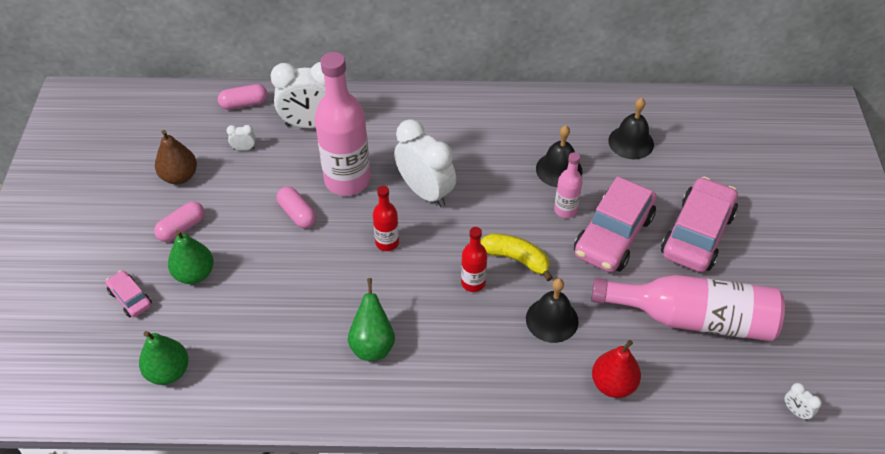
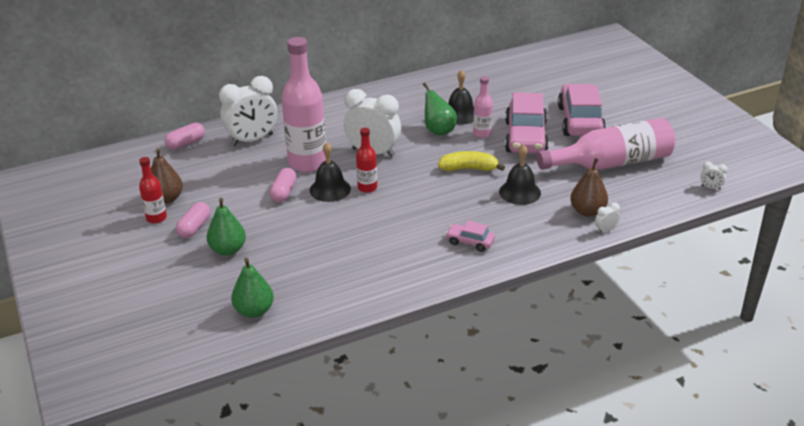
camera: 25 degrees left, 15 degrees down
pink car [106,270,152,318] -> pink car moved to [446,221,495,252]
white clock [226,125,256,151] -> white clock moved to [595,202,620,233]
pink capsule [277,187,316,228] -> pink capsule turned 75 degrees clockwise [270,168,297,202]
green pear [348,278,395,361] -> green pear moved to [423,82,457,136]
red bottle [461,227,487,292] -> red bottle moved to [139,157,167,224]
red pear [592,340,641,398] -> brown pear [570,158,608,217]
black bell [608,98,654,159] -> black bell moved to [310,142,351,202]

